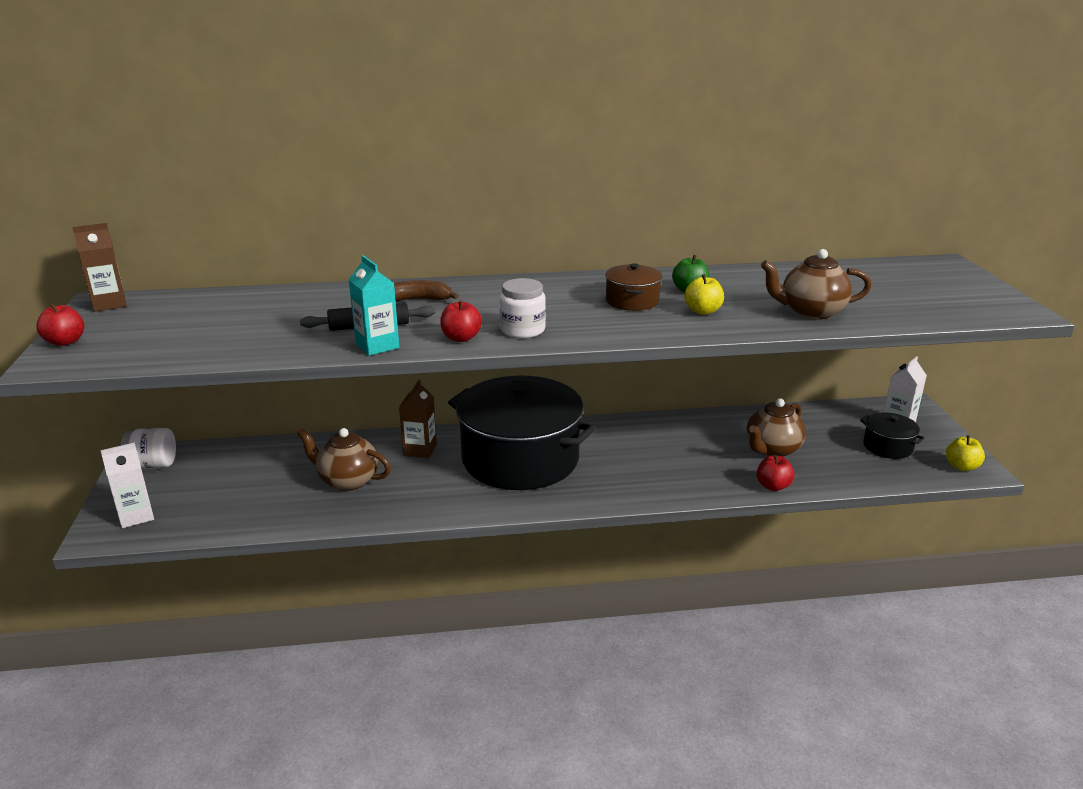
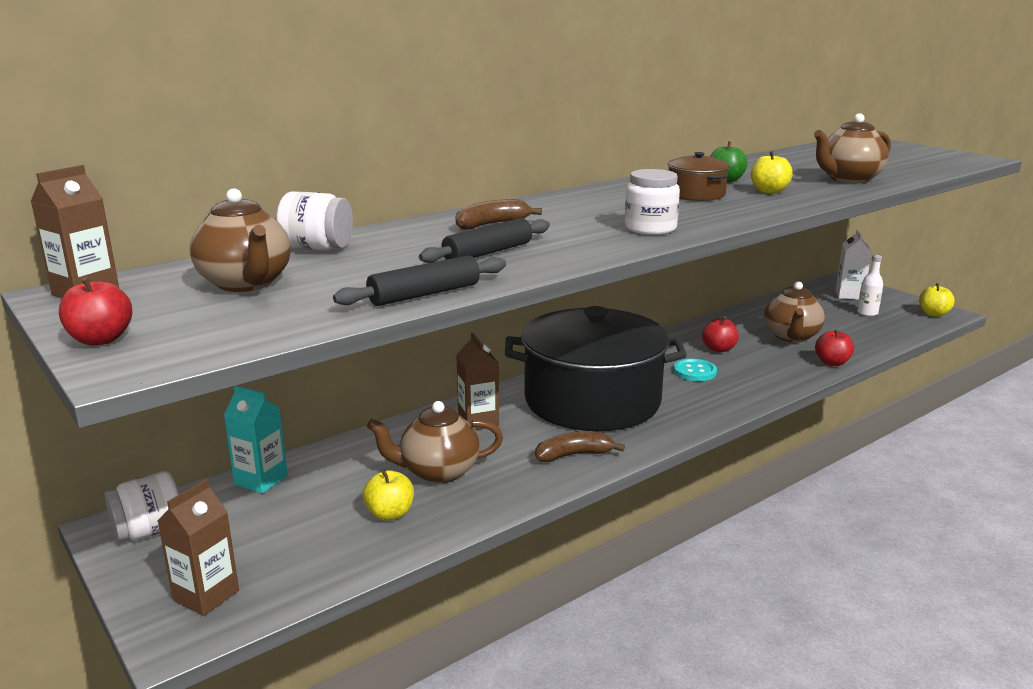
camera: 30 degrees left, 5 degrees down
white carton [100,442,154,528] -> brown carton [157,479,239,616]
turquoise carton [348,255,399,356] -> turquoise carton moved to [224,386,288,494]
red apple [440,300,482,342] -> red apple moved to [702,316,739,352]
black pot [860,412,925,459] -> white bottle [857,255,883,317]
none -> brown teapot [190,188,291,292]
none -> white jar [276,192,353,251]
none -> black rolling pin [333,255,506,306]
none -> yellow apple [363,469,414,521]
none -> brown banana [535,431,625,462]
none -> turquoise button [673,359,717,381]

